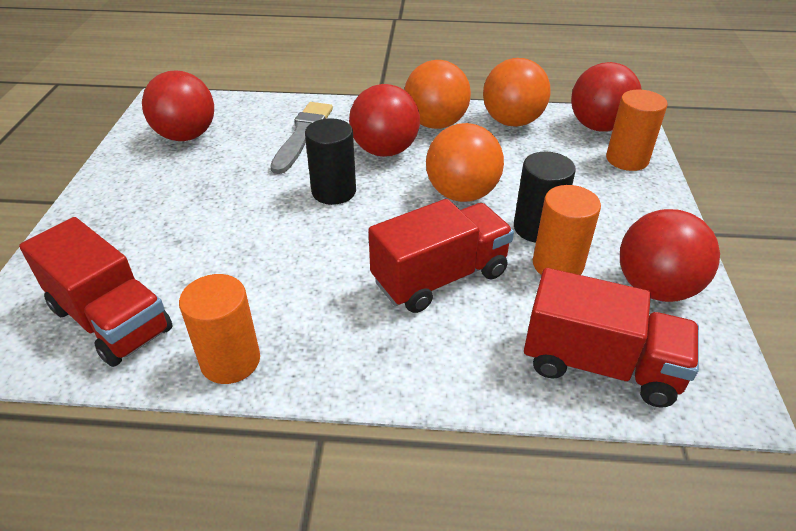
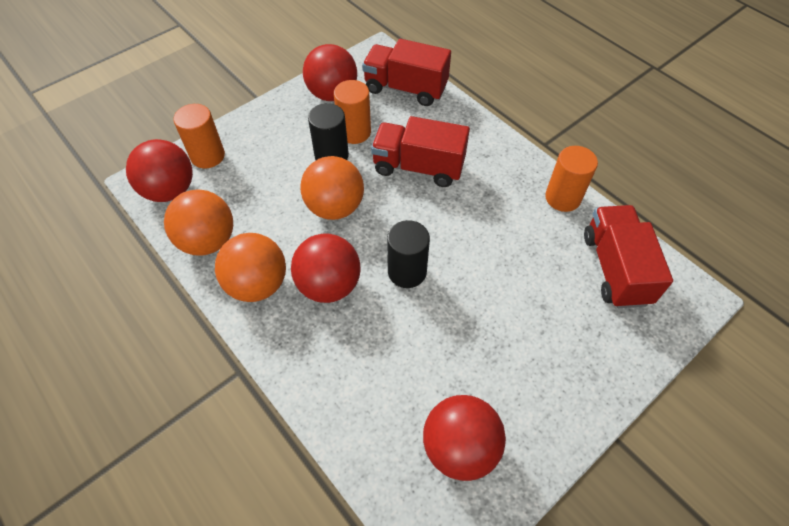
camera: 135 degrees left, 15 degrees up
grey brush [270,102,333,174] -> none
red truck [524,268,699,408] -> red truck turned 45 degrees counterclockwise [362,39,451,106]

